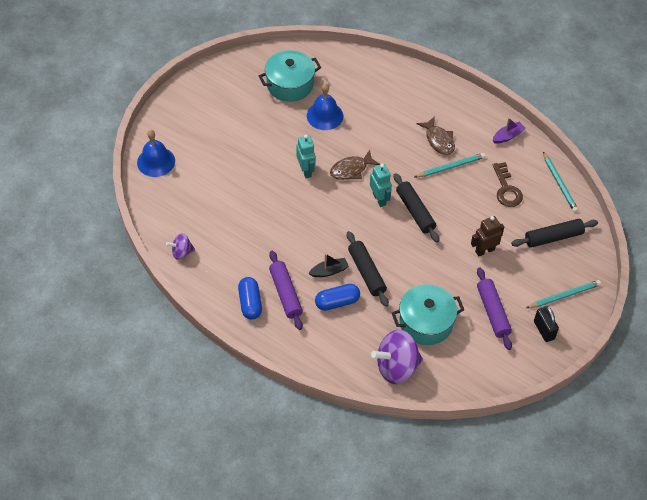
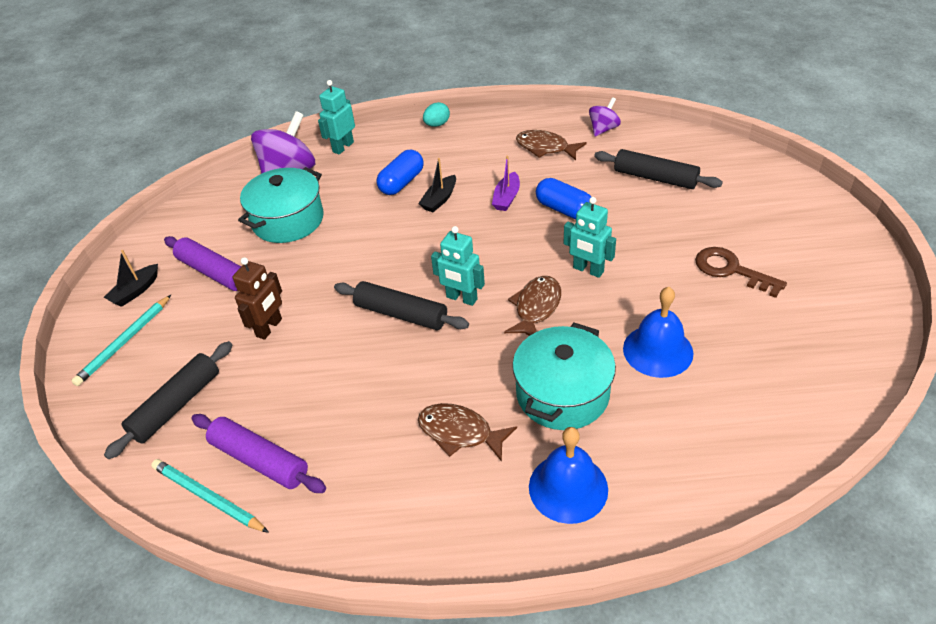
camera: 145 degrees right, 10 degrees down
blue bell [137,130,175,177] -> blue bell moved to [529,427,608,524]
blue capsule [238,277,262,320] -> blue capsule moved to [536,178,591,219]
turquoise pot [259,50,321,102] -> turquoise pot moved to [512,323,616,430]
purple rolling pin [269,251,303,330] -> purple rolling pin moved to [191,414,326,493]
black rolling pin [347,231,389,307] -> black rolling pin moved to [594,149,723,189]
turquoise pencil [415,153,486,177] -> none
purple boat [493,118,526,144] -> purple boat moved to [492,155,520,211]
brown key [493,162,523,207] -> brown key moved to [695,247,787,298]
black padlock [534,306,559,342] -> black boat [104,250,158,307]
none -> turquoise robot [318,80,355,154]
none -> turquoise egg [423,102,450,127]
none -> brown fish [516,130,587,160]

